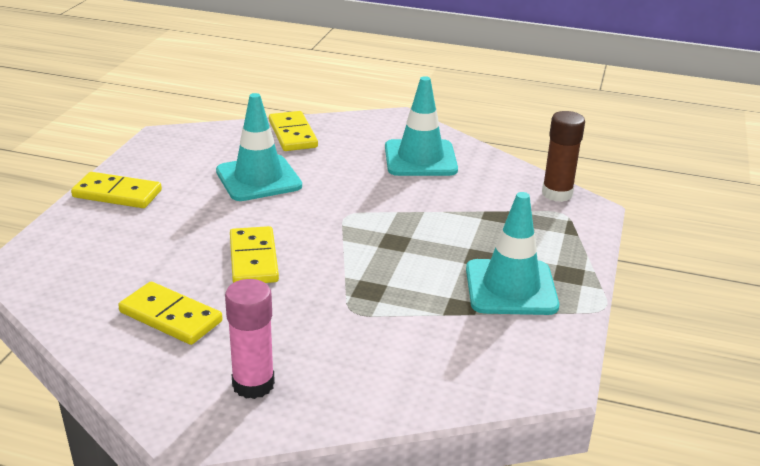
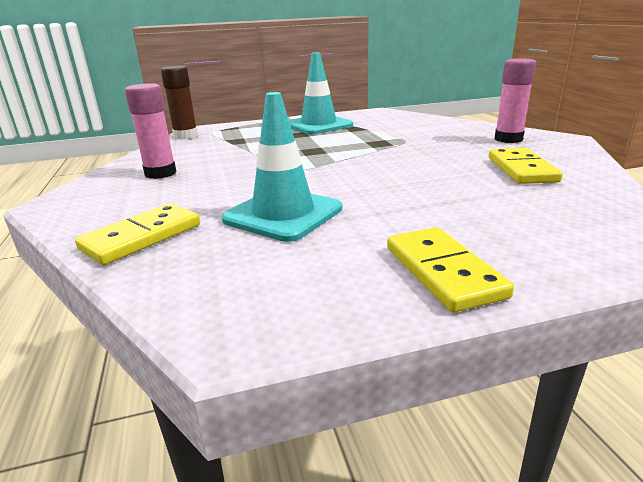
camera: 120 degrees left, 5 degrees down
yellow domino [230,226,279,283] -> none
turquoise traffic cone [385,76,458,176] -> pink glue stick [125,83,176,179]

